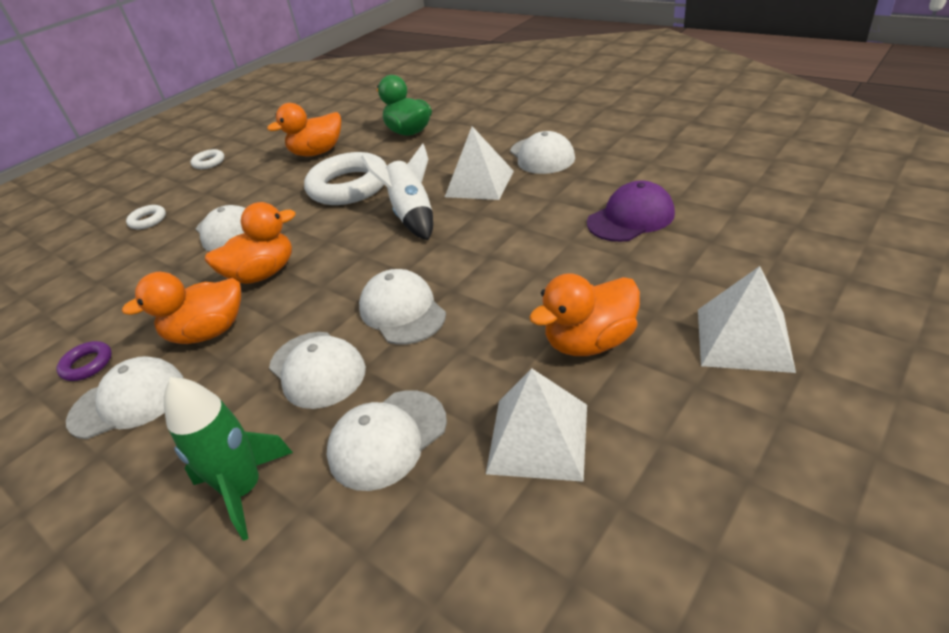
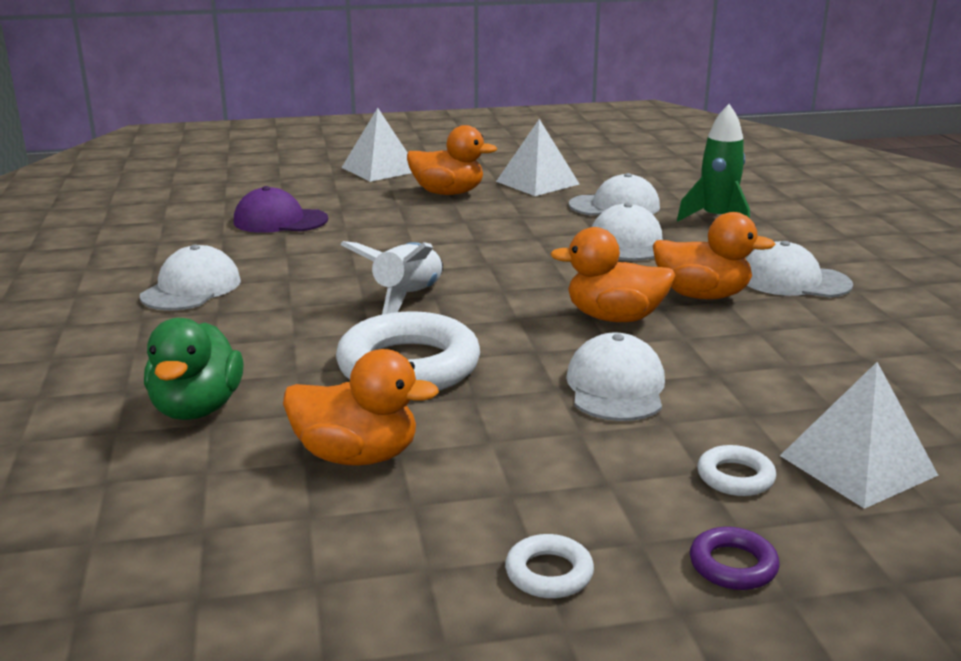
camera: 145 degrees left, 15 degrees down
purple ring [56,341,112,381] -> purple ring moved to [690,527,779,590]
white cap [359,269,446,345] -> none
white pyramid [445,126,514,200] -> white pyramid moved to [780,362,939,509]

